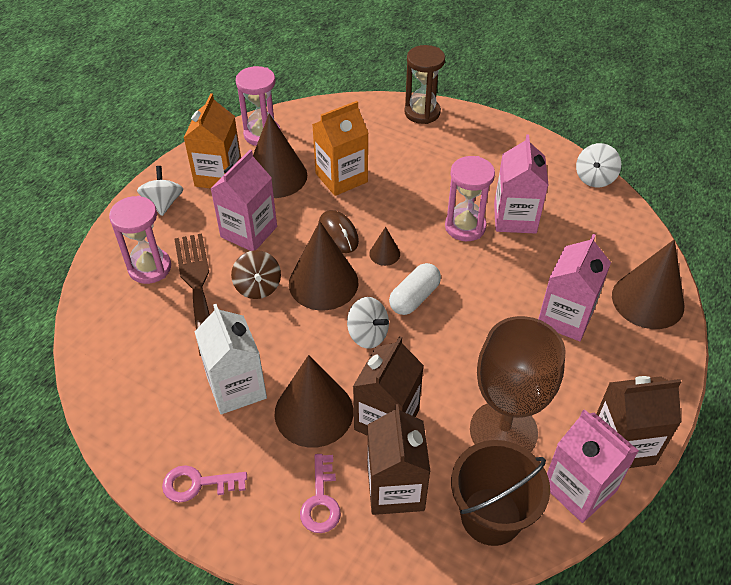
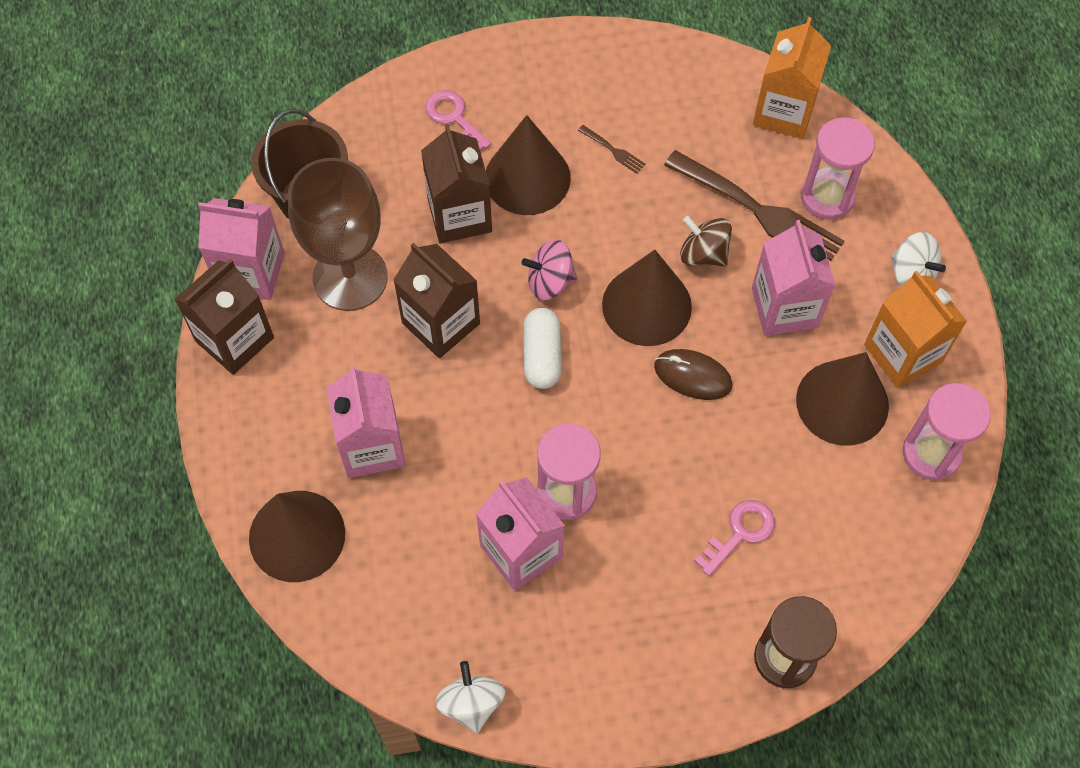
camera: 140 degrees right, 15 degrees up
pink key [162,465,247,502] -> pink key moved to [694,500,775,576]
white carton [194,304,267,414] -> brown fork [578,125,646,174]
orange carton [312,101,368,196] -> orange carton moved to [753,17,831,139]
white spinning top [347,297,389,349] -> pink spinning top [522,240,577,300]
brown carton [368,404,431,515] -> brown carton moved to [393,243,480,358]
brown cone [369,227,400,266] -> none

